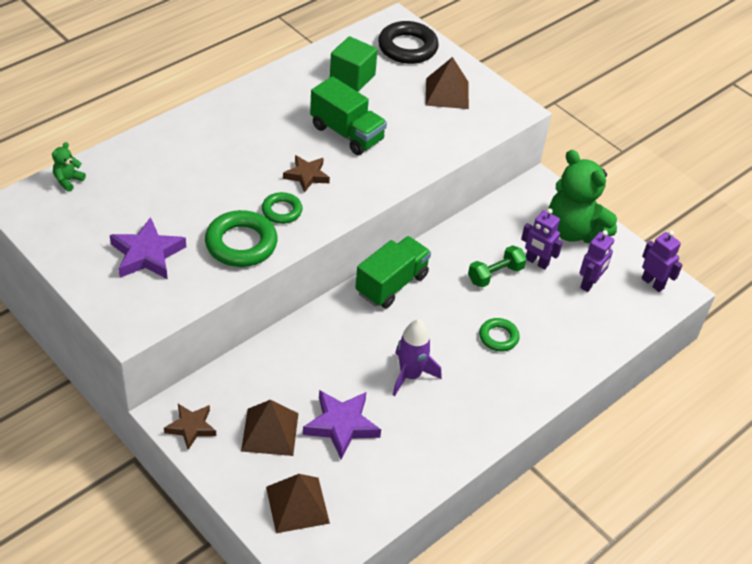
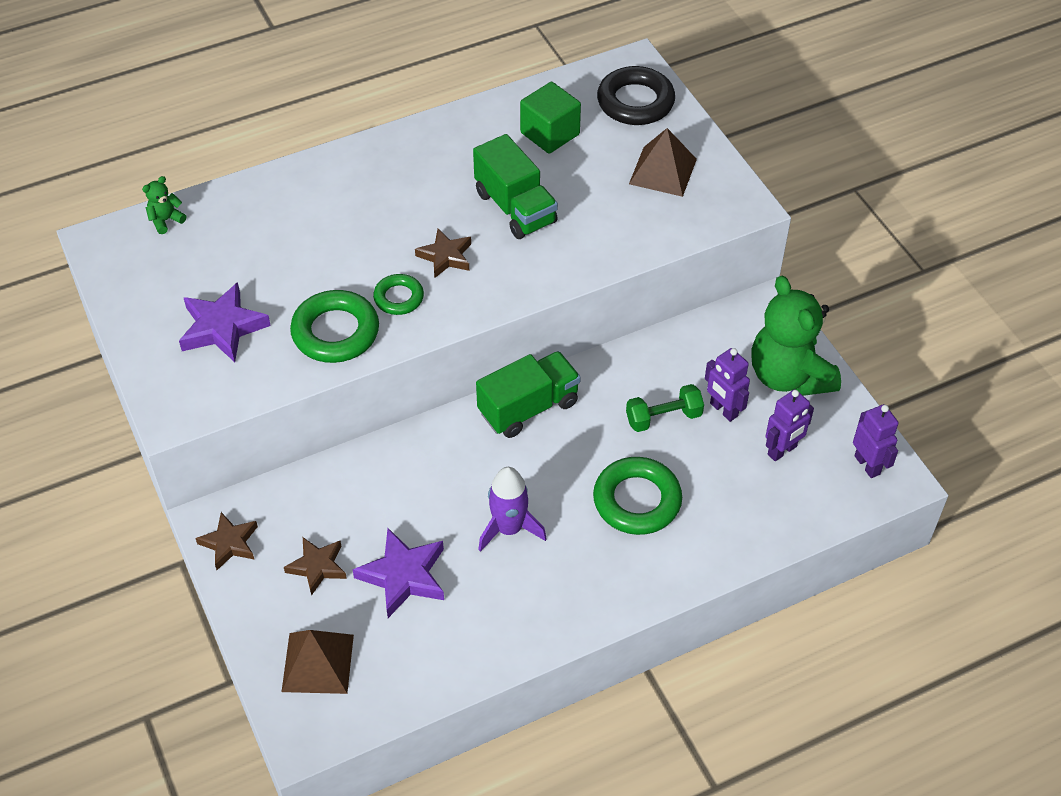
camera: 20 degrees right, 5 degrees up
brown pyramid [241,400,299,456] -> brown star [284,537,347,596]
green ring [479,318,519,352] -> green ring [593,457,682,535], size x1.72

